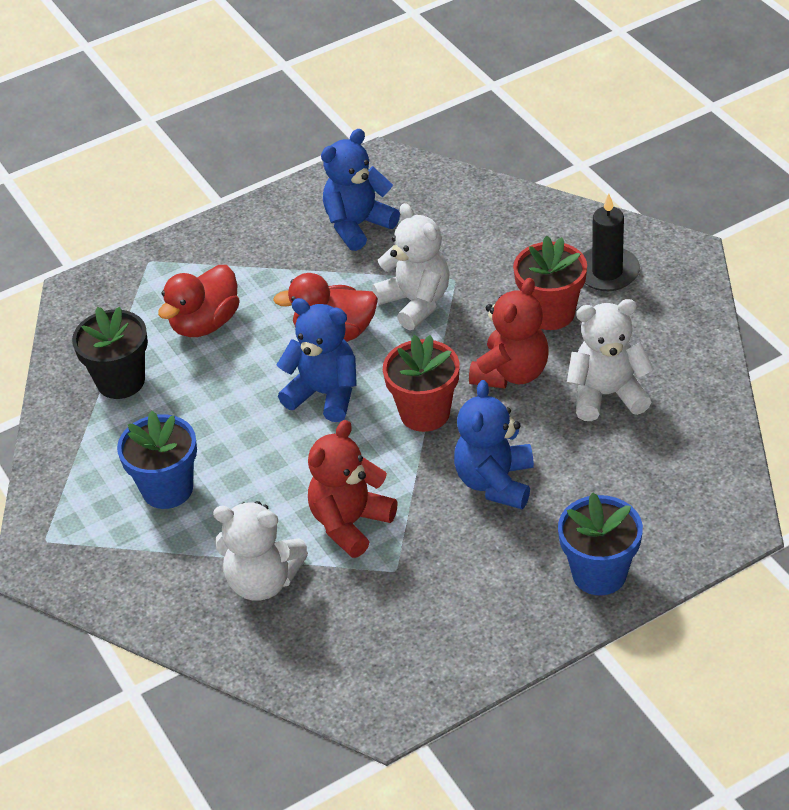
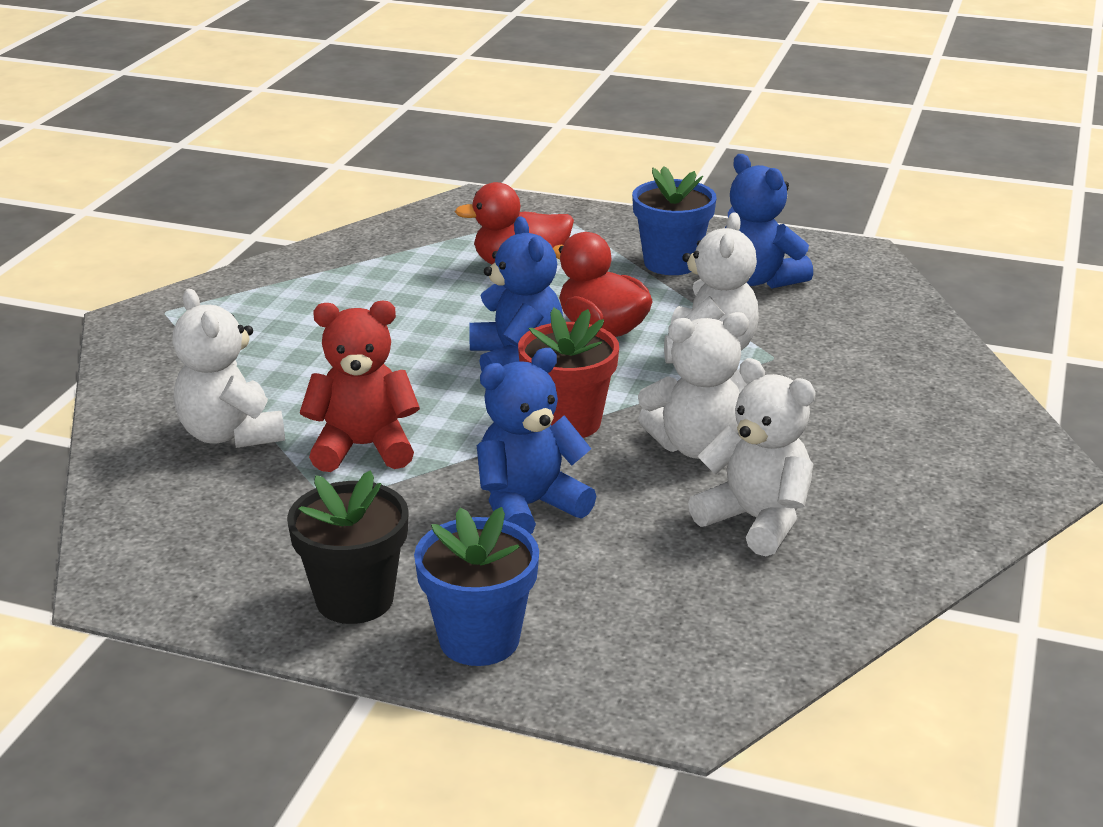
camera: 45 degrees right, 15 degrees down
black flower pot [72,307,148,399] -> black flower pot moved to [287,470,409,624]
blue flower pot [117,411,197,509] -> blue flower pot moved to [632,166,717,275]
blue teddy bear [321,129,400,251] -> blue teddy bear turned 135 degrees counterclockwise [725,154,813,288]
red teddy bear [469,278,548,389] -> white teddy bear [638,312,749,459]
red flower pot [513,236,587,330] -> none
black candle [583,194,640,291] -> none

